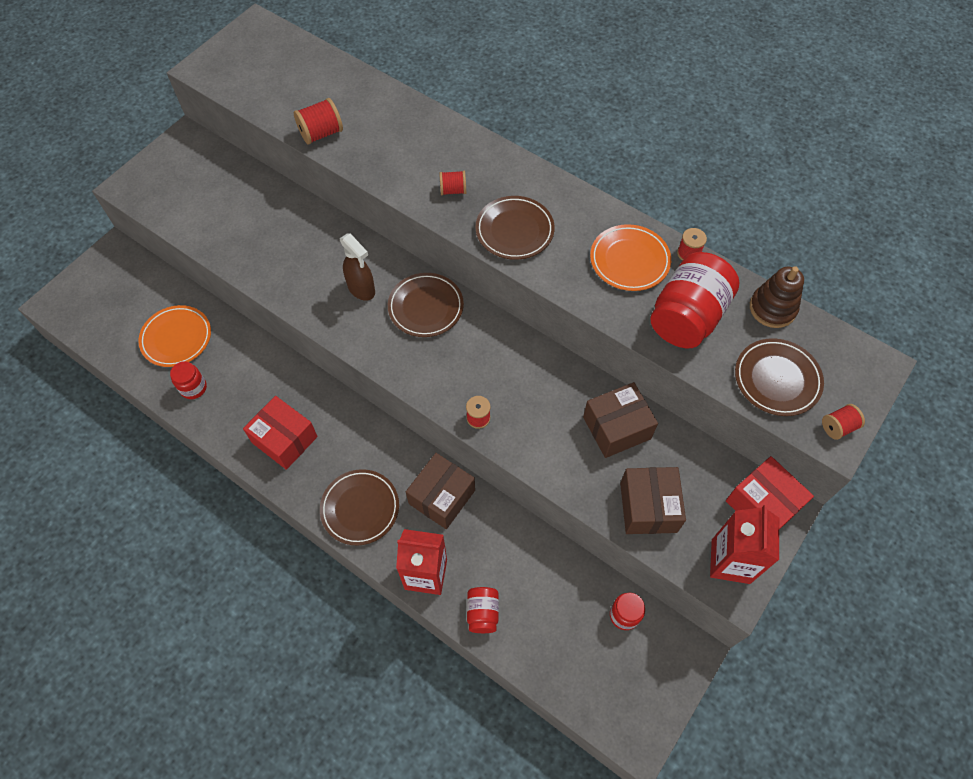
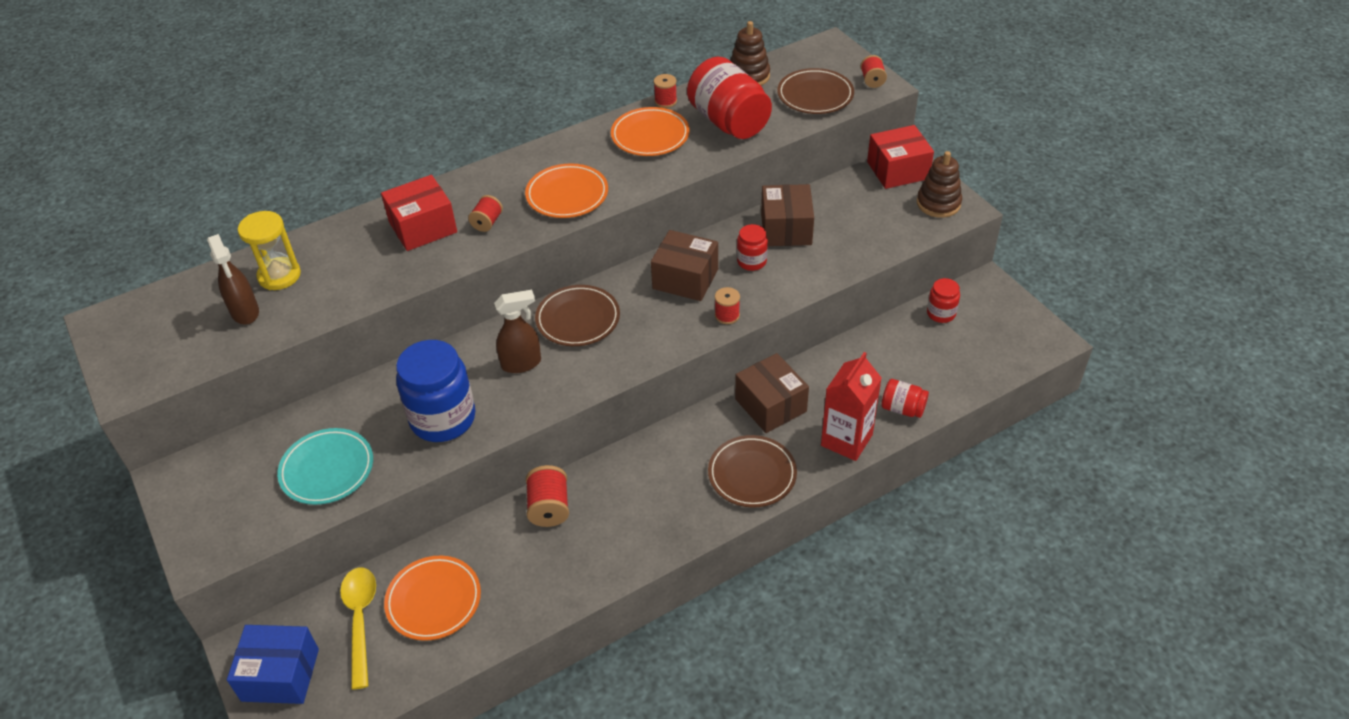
camera: 65 degrees left, 15 degrees down
red jar [170,361,207,399] -> red jar moved to [737,224,768,271]
red box [243,396,318,470] -> red box moved to [381,175,457,251]
red spool [294,98,343,145] -> red spool moved to [526,465,569,527]
brown plate [475,196,555,260] -> orange plate [525,163,608,218]
brown box [620,467,686,534] -> brown box moved to [651,230,718,301]
red carton [710,505,779,584] -> brown stacking toy [917,151,962,218]
none -> brown spray bottle [207,234,259,325]
none -> blue box [227,625,319,704]
none -> yellow hourglass [238,211,301,290]
none -> turquoise plate [277,428,373,505]
none -> yellow spoon [340,568,376,690]
none -> blue jar [396,340,475,442]

